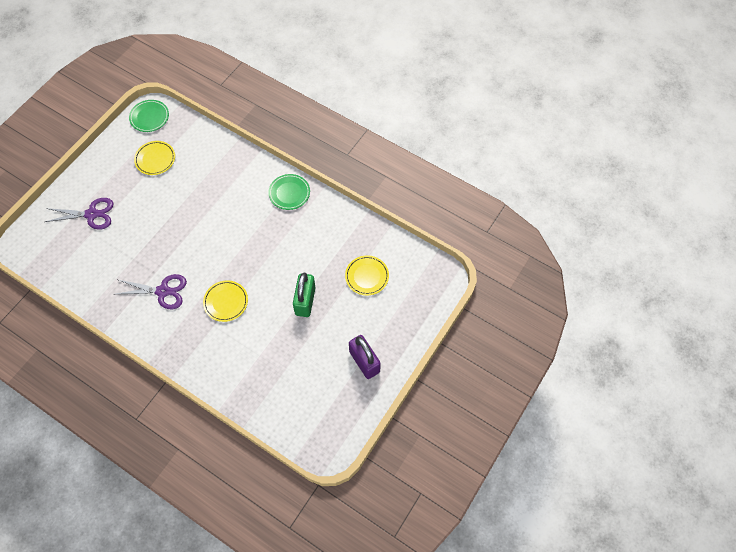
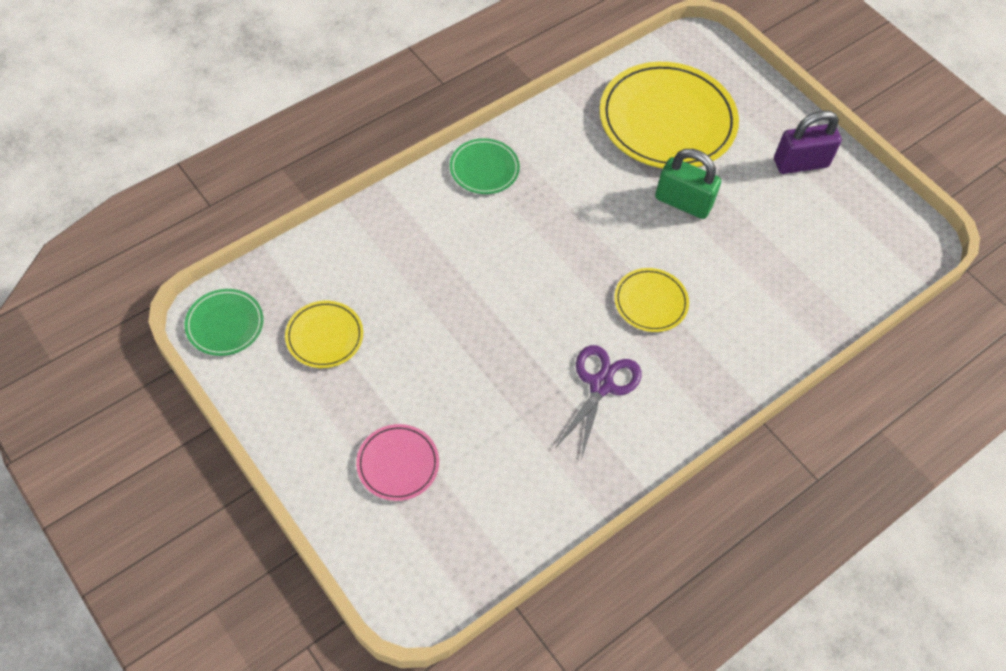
camera: 75 degrees left, 5 degrees down
purple scissors [45,198,113,230] -> pink plate [356,424,439,501]
yellow plate [345,255,389,295] -> yellow plate [600,62,739,168], size x2.06

